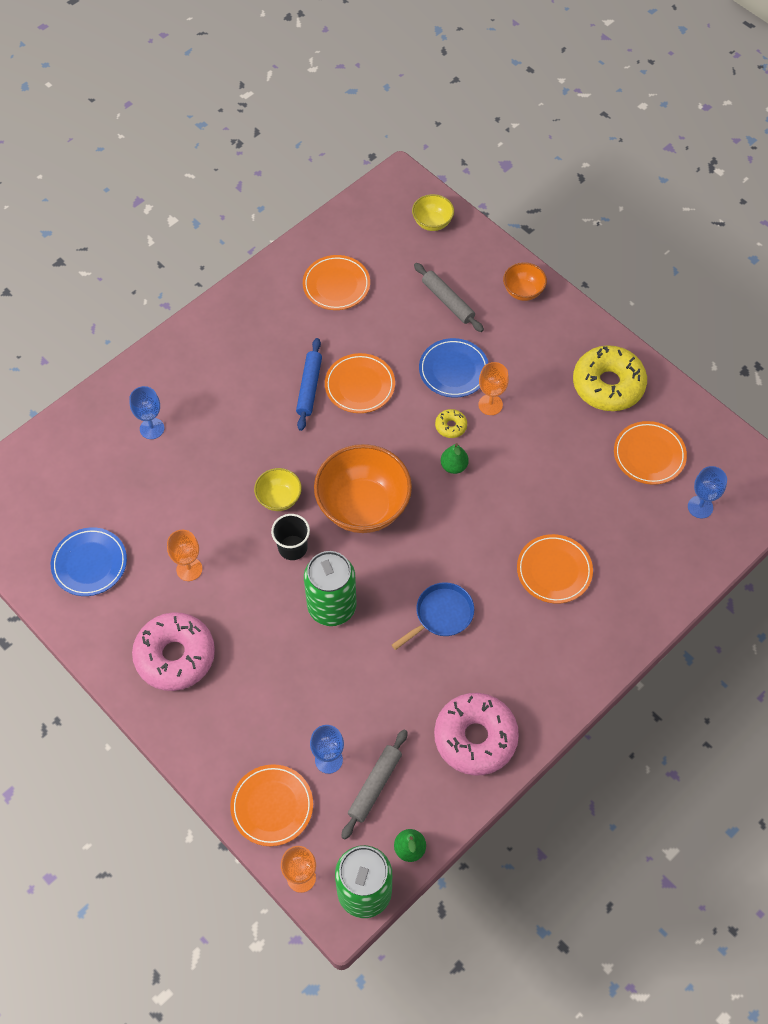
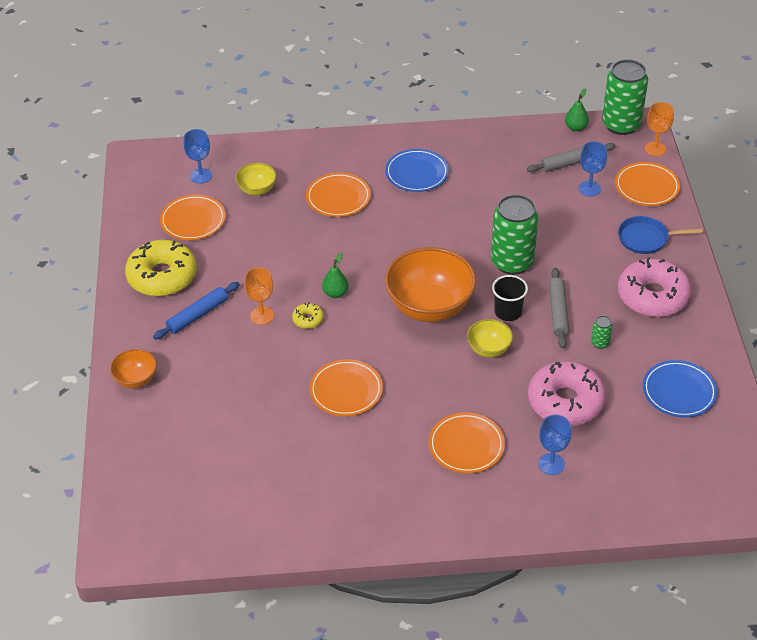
camera: 140 degrees left, 15 degrees down
orange goblet [167,530,202,581] -> green can [591,316,613,349]
blue rolling pin [296,338,322,431] -> blue rolling pin moved to [153,282,240,340]
orange plate [303,255,370,310] -> orange plate moved to [429,412,505,473]
blue pan [392,582,474,650] -> blue pan moved to [618,216,703,254]
yellow bowl [412,194,454,231] -> yellow bowl moved to [235,163,276,196]
grey rolling pin [414,263,484,332] -> grey rolling pin moved to [549,267,569,348]
blue plate [419,338,488,398] -> blue plate moved to [385,149,449,192]
pink donut [434,693,519,776] -> pink donut moved to [528,361,606,426]

